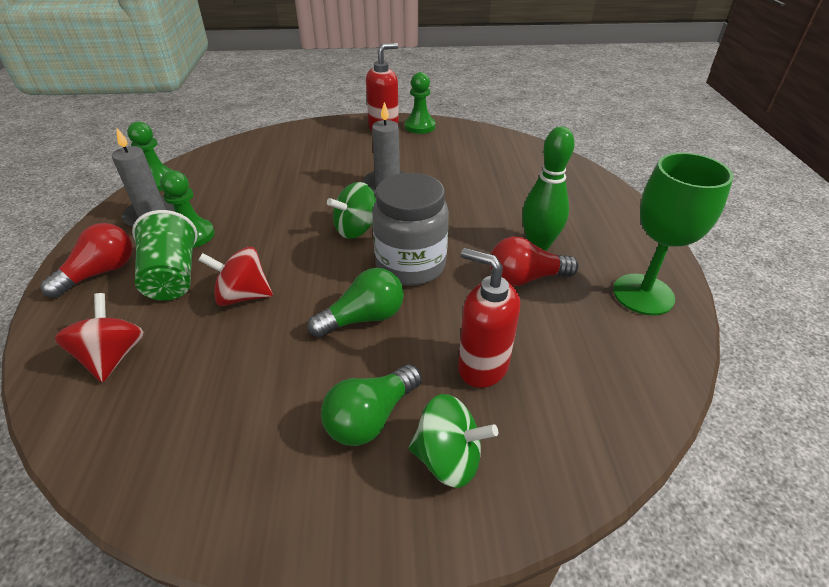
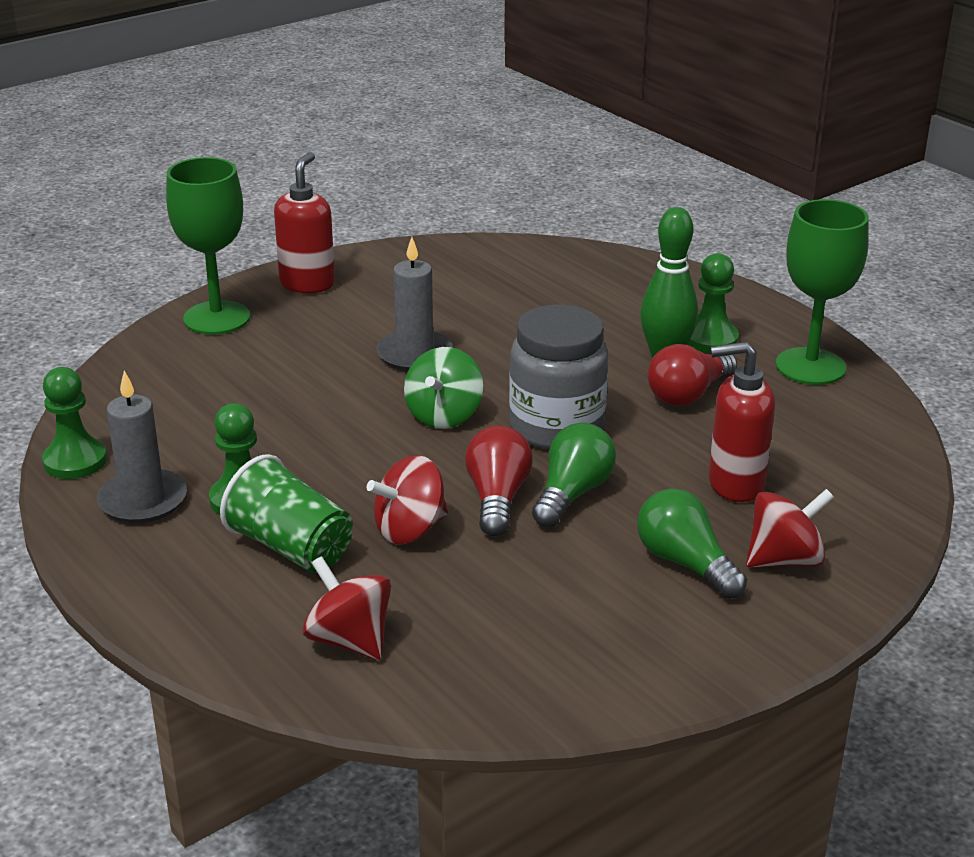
camera: 35 degrees left, 10 degrees down
red light bulb [41,223,133,298] -> red light bulb moved to [465,426,533,536]
green light bulb [321,364,422,446] -> green light bulb turned 135 degrees clockwise [637,488,747,599]
green pawn [405,72,436,134] -> green pawn moved to [687,253,739,353]
green spinning top [409,394,498,488] -> red spinning top [746,489,834,568]
none -> green goblet [166,157,250,335]

